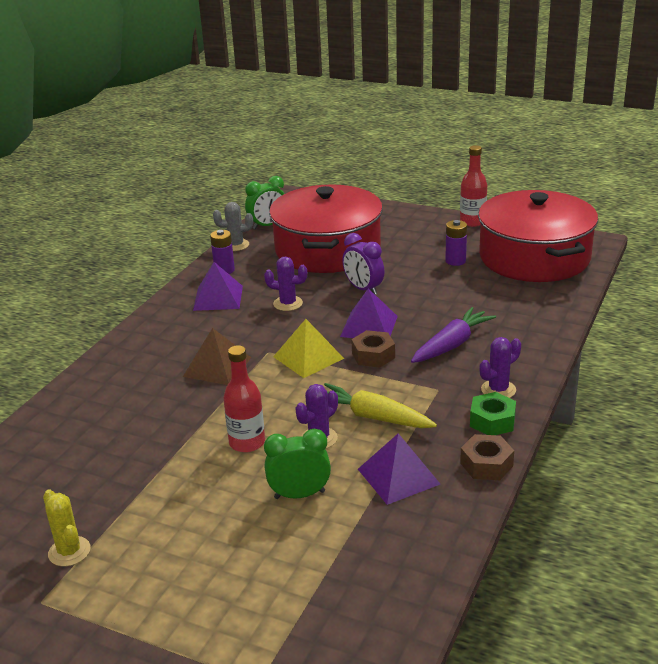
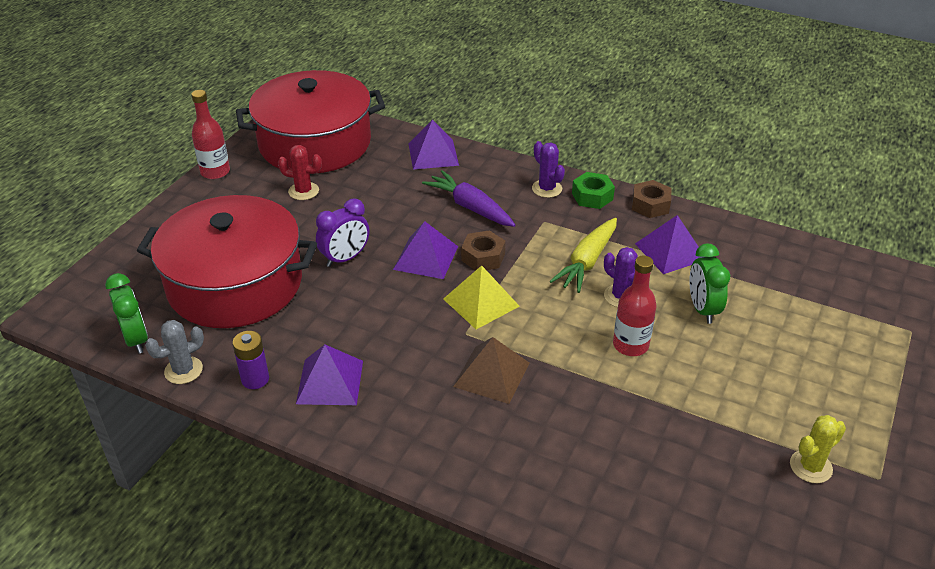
camera: 90 degrees left, 10 degrees up
grey cactus [213,202,253,251] -> grey cactus turned 60 degrees clockwise [145,320,204,384]
purple cactus [264,256,307,311] -> none
purple battery [445,220,467,266] -> red cactus [278,145,322,200]
none -> purple pyramid [409,119,459,170]

